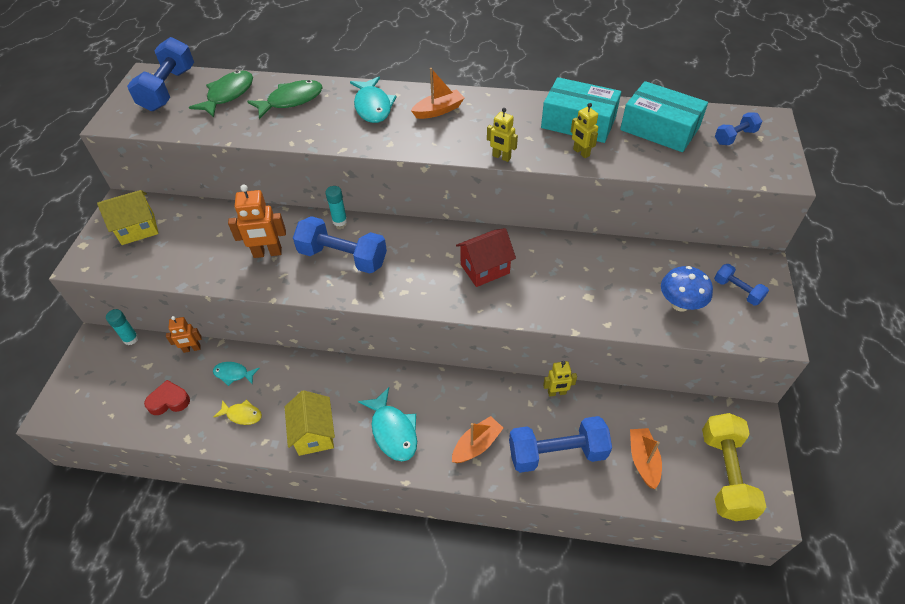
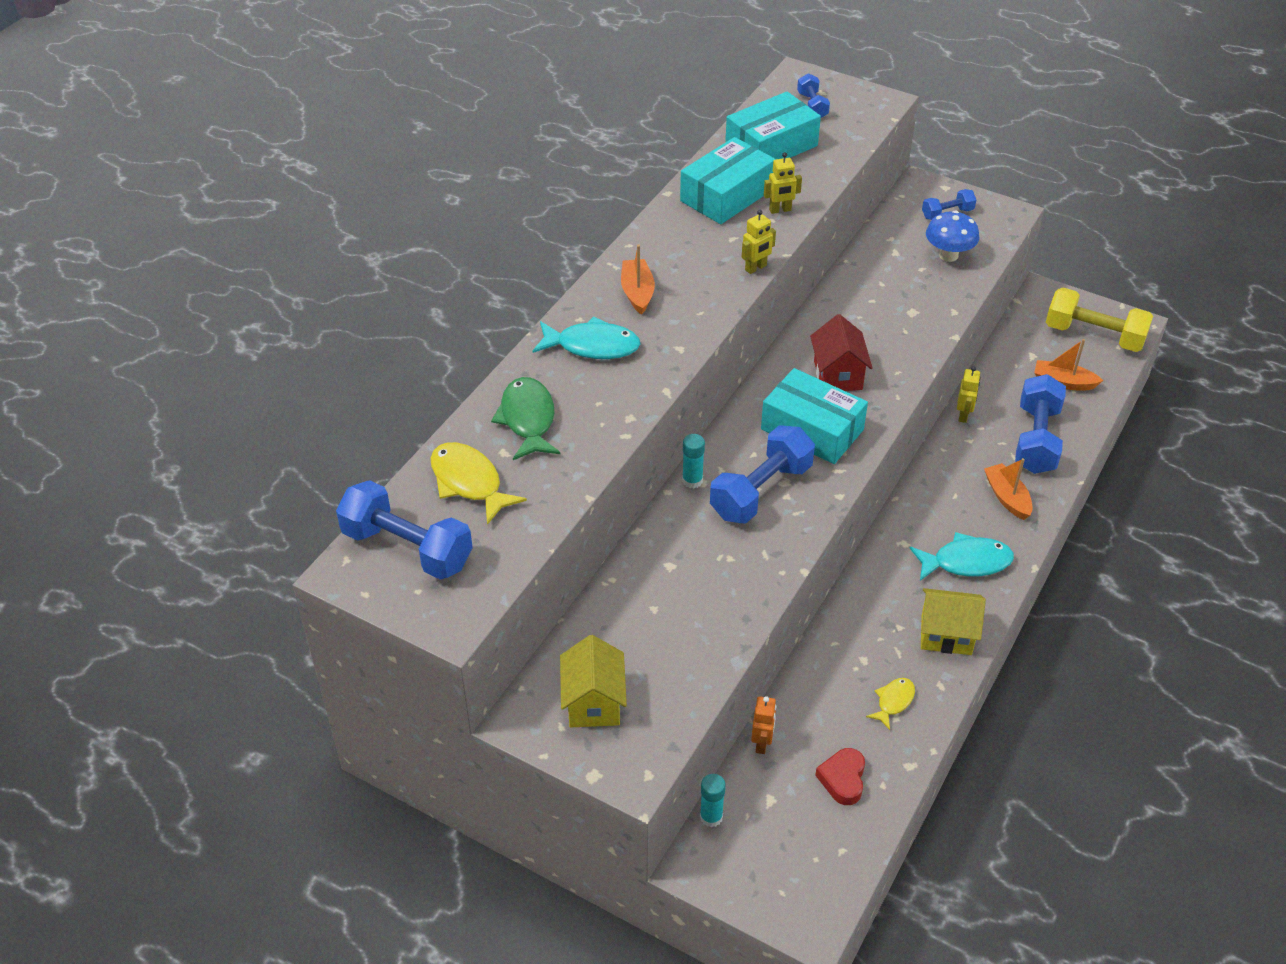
camera: 70 degrees left, 5 degrees down
green fish [189,70,253,117] -> yellow fish [430,442,527,525]
turquoise fish [213,362,259,386] -> none
orange robot [228,185,286,258] -> none
none -> turquoise box [761,368,868,464]

